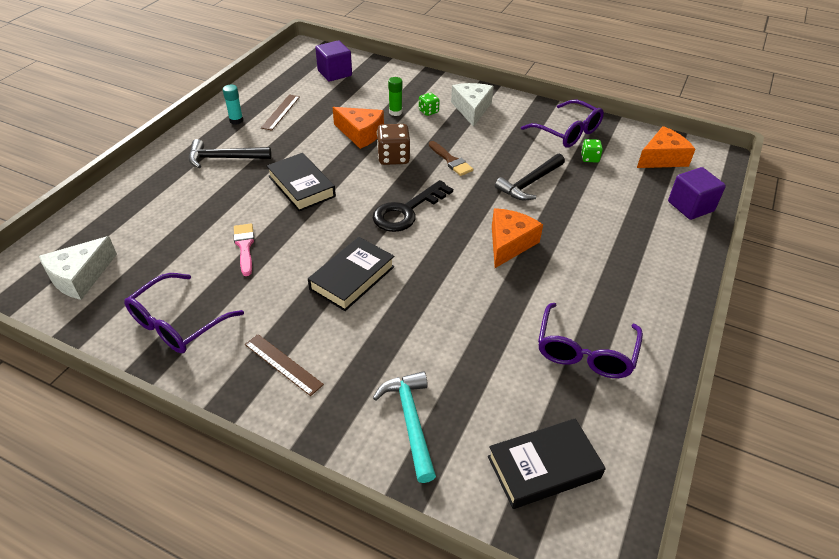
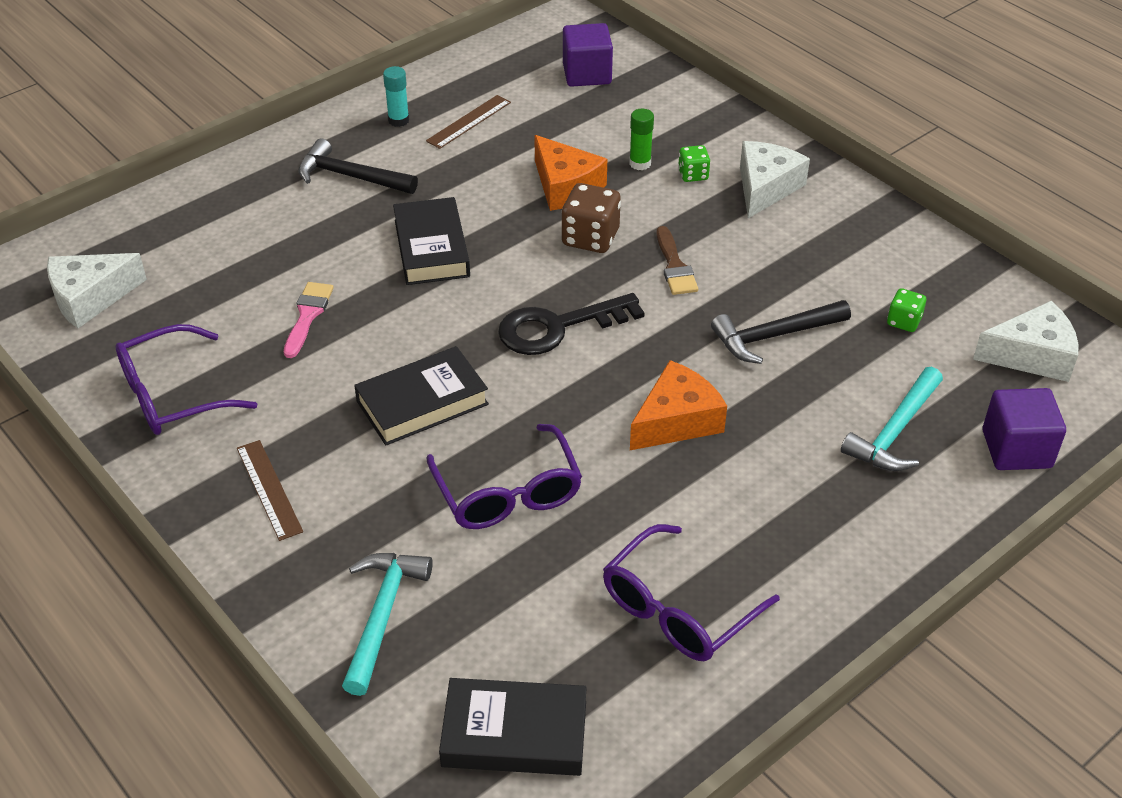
camera: 25 degrees right, 0 degrees up
purple glasses [521,100,604,148] -> purple glasses moved to [426,424,582,529]
orange cheese [637,126,695,168] -> white cheese [973,301,1079,382]
none -> turquoise hammer [841,367,943,471]

